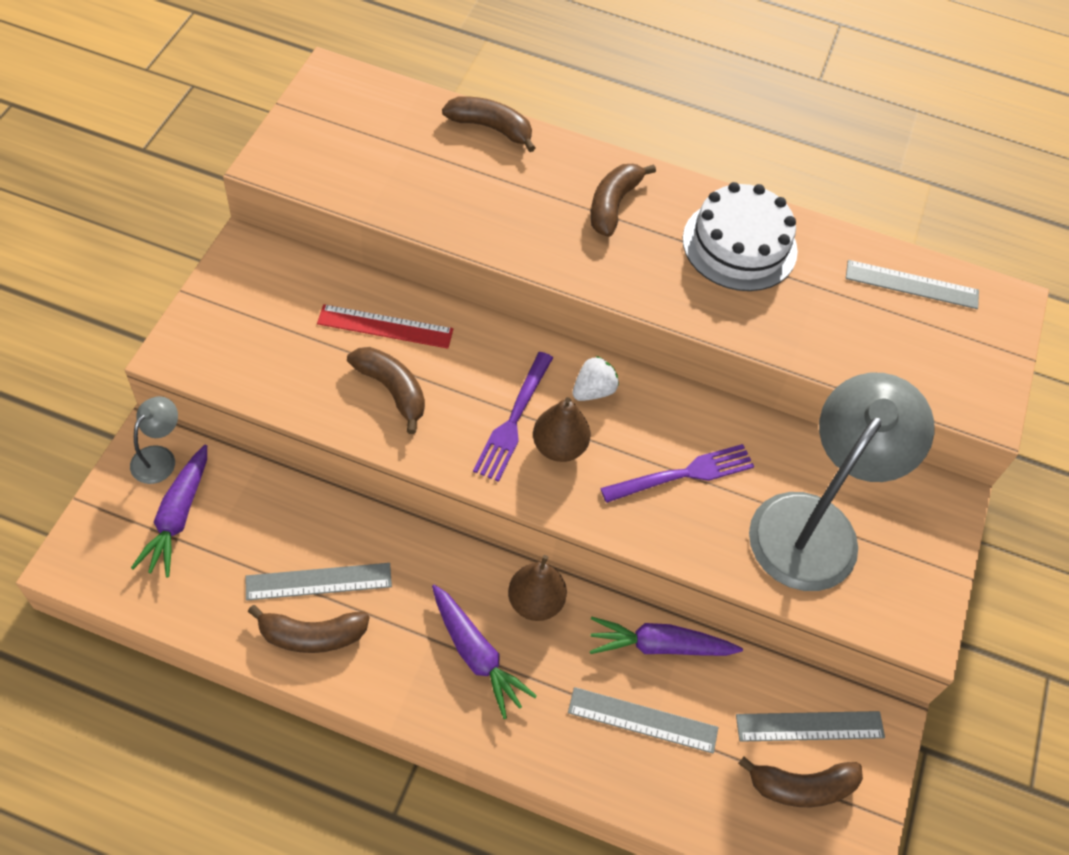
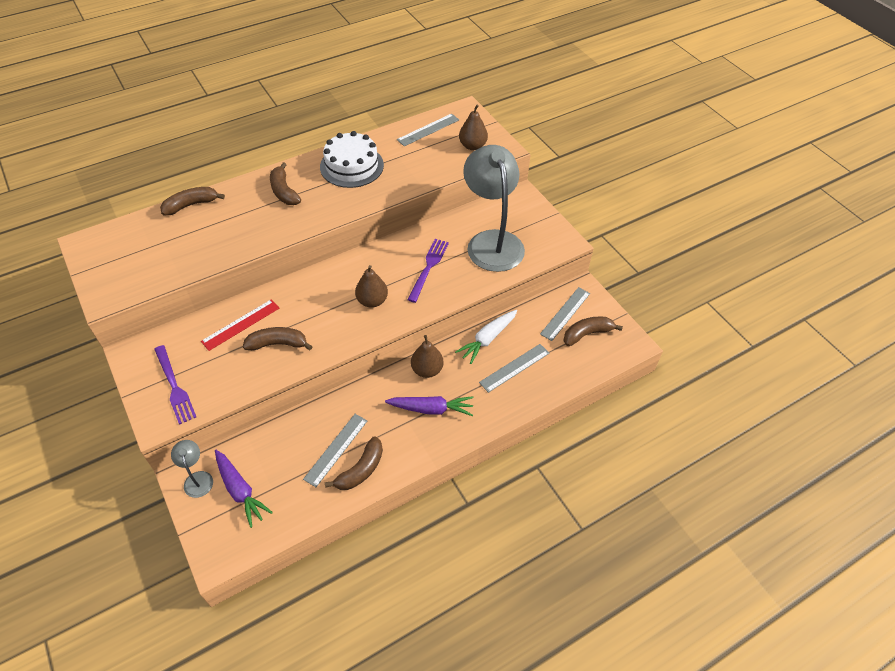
camera: 45 degrees left, 5 degrees down
purple fork [473,352,553,482] -> purple fork moved to [154,345,196,425]
white strawberry [572,356,619,401] -> none
purple carrot [590,617,743,656] -> white carrot [455,310,517,364]
brown banana [738,757,863,807] -> brown banana turned 150 degrees counterclockwise [563,316,623,346]
none -> brown pear [459,104,488,150]

